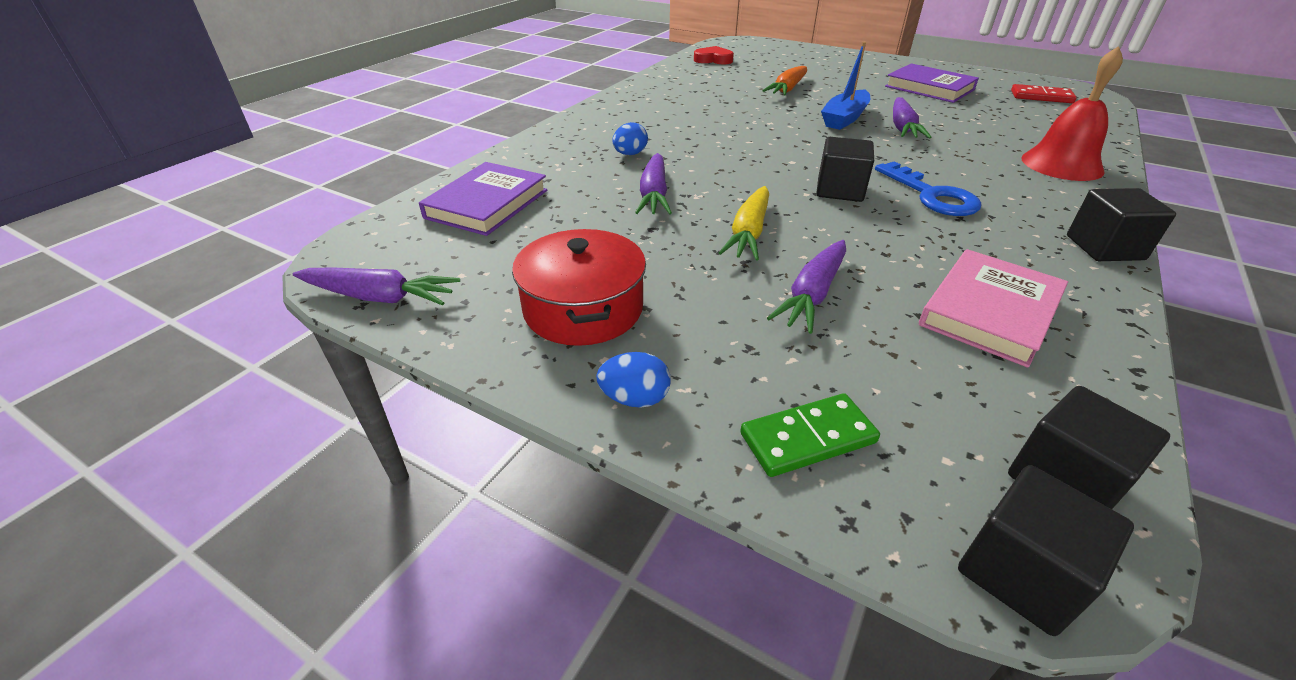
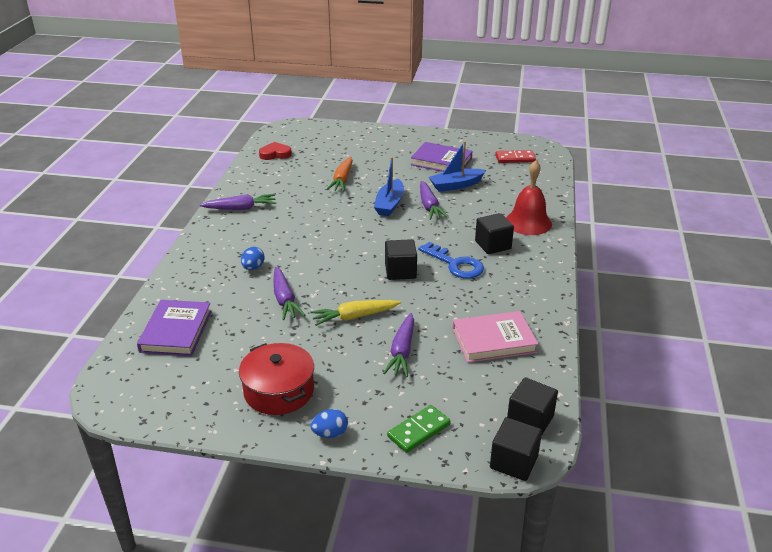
camera: 20 degrees left, 5 degrees down
purple carrot [293,268,460,305] -> purple carrot moved to [200,194,276,210]
yellow carrot [719,186,769,261] -> yellow carrot turned 75 degrees clockwise [310,300,401,326]
pink book [919,249,1068,368] -> pink book turned 60 degrees clockwise [453,311,538,363]
black cube [1067,188,1176,261] -> black cube moved to [475,213,514,254]
none -> blue boat [429,141,486,192]

